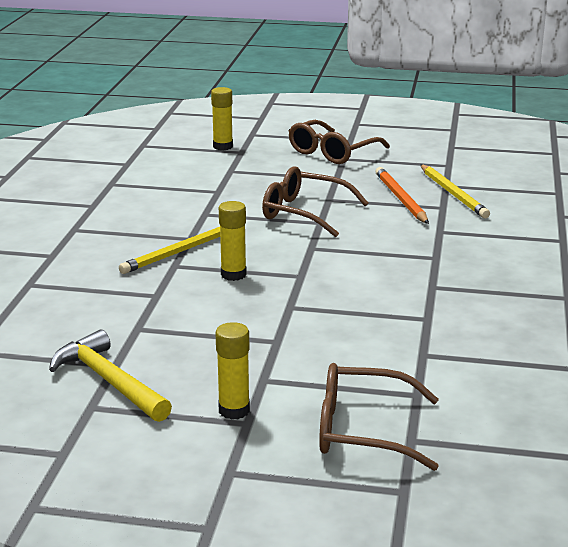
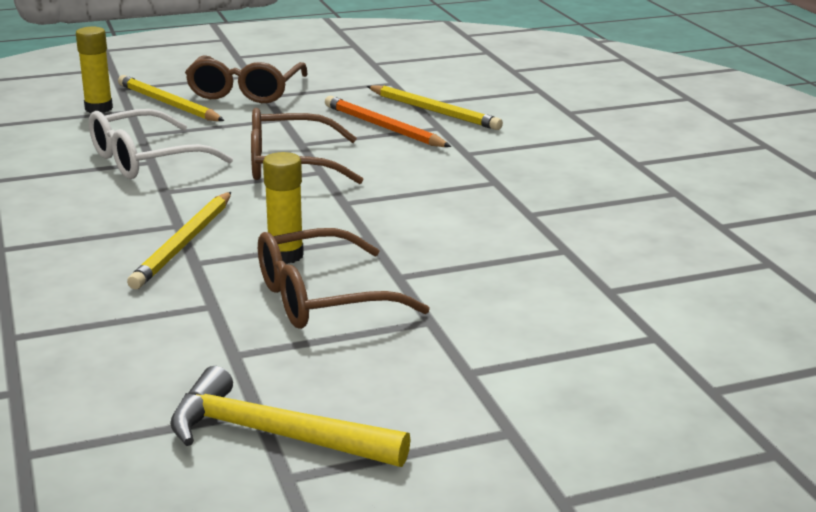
camera: 30 degrees left, 0 degrees up
yellow glue stick [216,322,250,420] -> none
brown glasses [319,363,439,471] -> brown glasses moved to [258,228,430,329]
none -> white glasses [89,109,233,179]
none -> yellow pencil [118,75,225,121]

